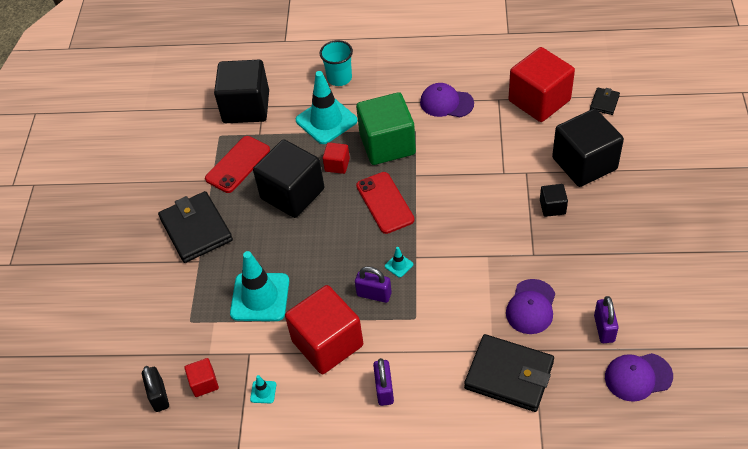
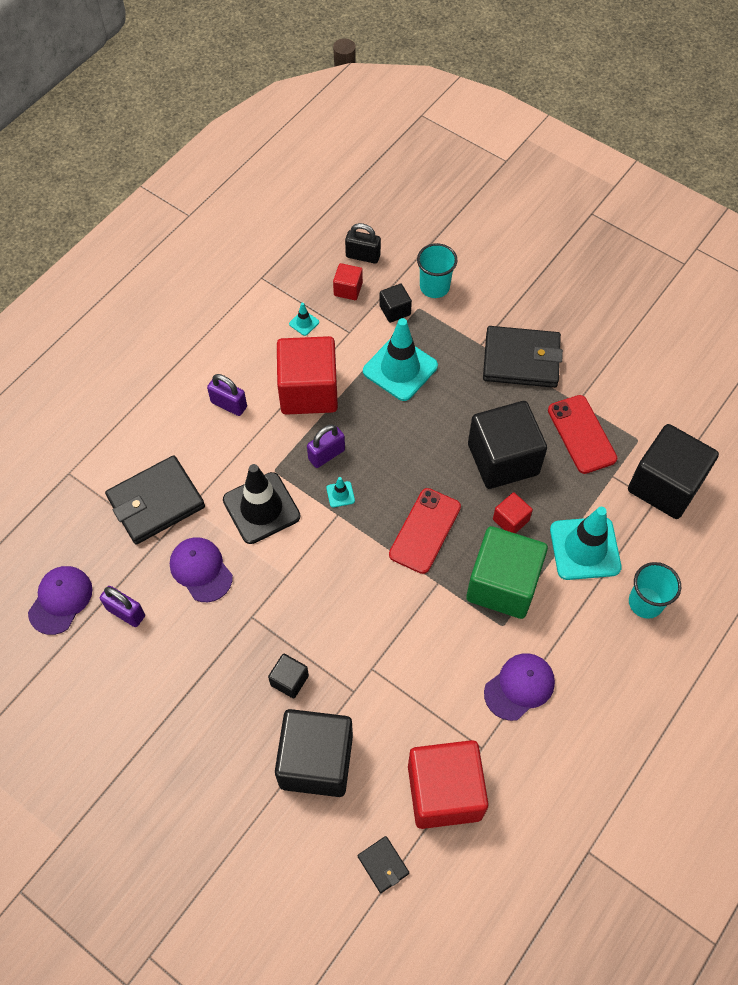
camera: 120 degrees right, 10 degrees up
red phone [356,172,415,234] -> red phone turned 75 degrees counterclockwise [389,488,461,574]
none -> black traffic cone [223,464,300,544]
none -> black cube [379,284,412,323]
none -> turquoise cup [417,243,458,298]

